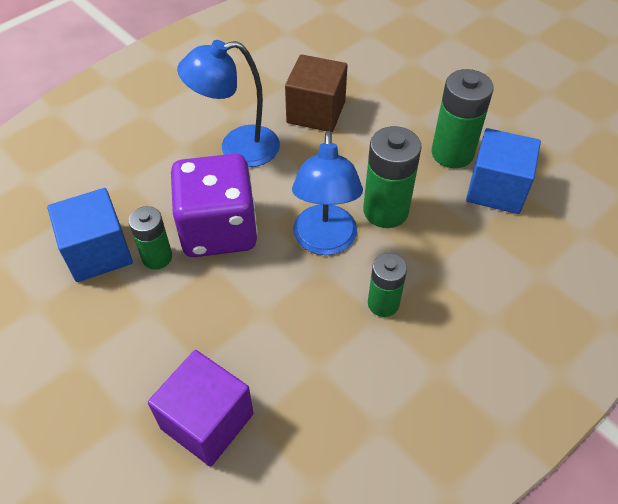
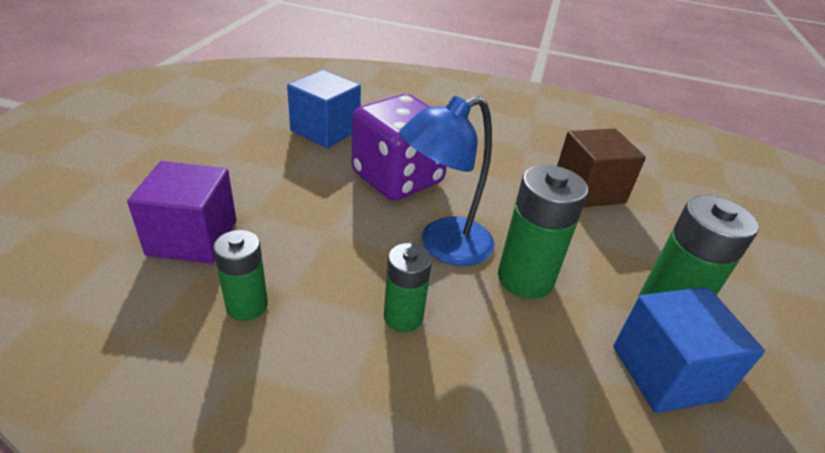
camera: 55 degrees right, 15 degrees down
green battery [128,206,172,270] -> green battery moved to [213,230,268,321]
blue lamp [177,40,280,167] -> none

